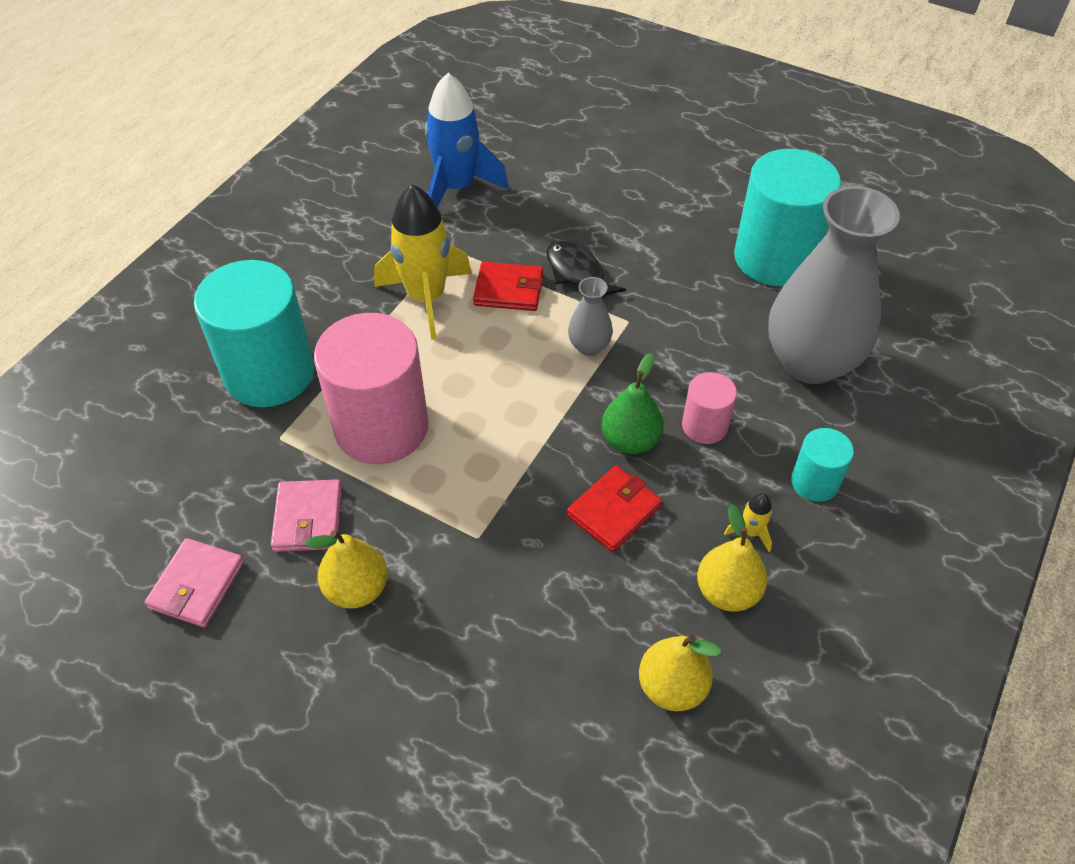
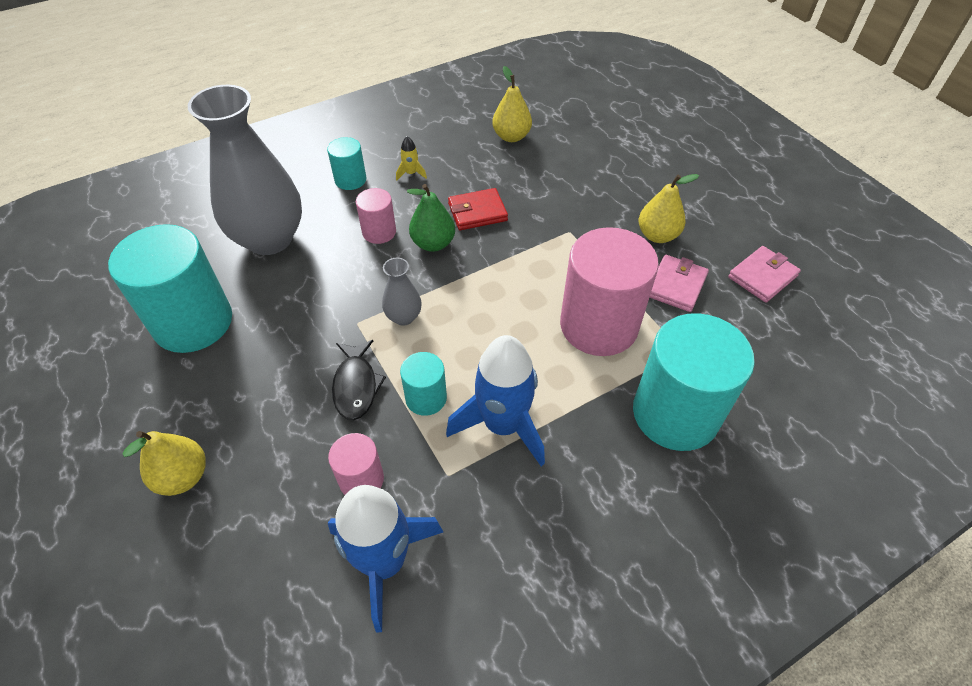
camera: 150 degrees left, 0 degrees up
yellow rocket [374,184,472,340] -> blue rocket [446,335,545,466]
red wallet [473,262,543,311] -> turquoise cylinder [400,352,447,416]
yellow pear [697,504,767,612] -> yellow pear moved to [122,431,206,496]
none -> pink cylinder [328,433,384,495]

